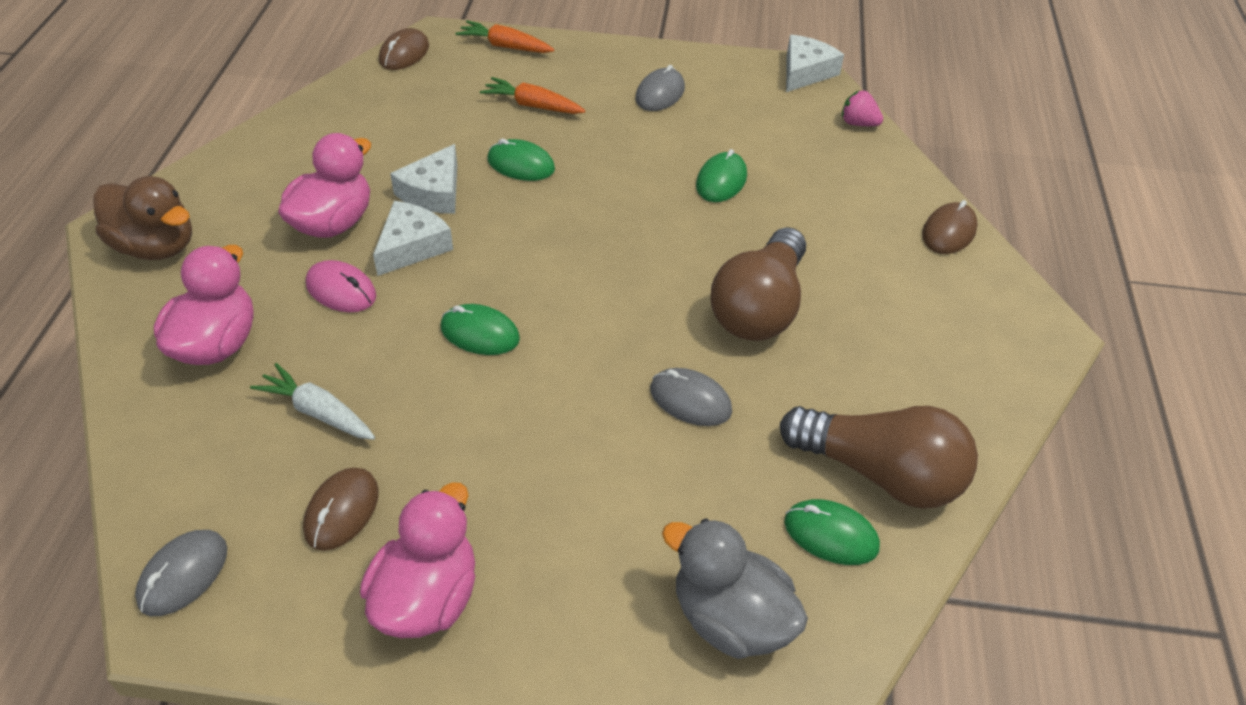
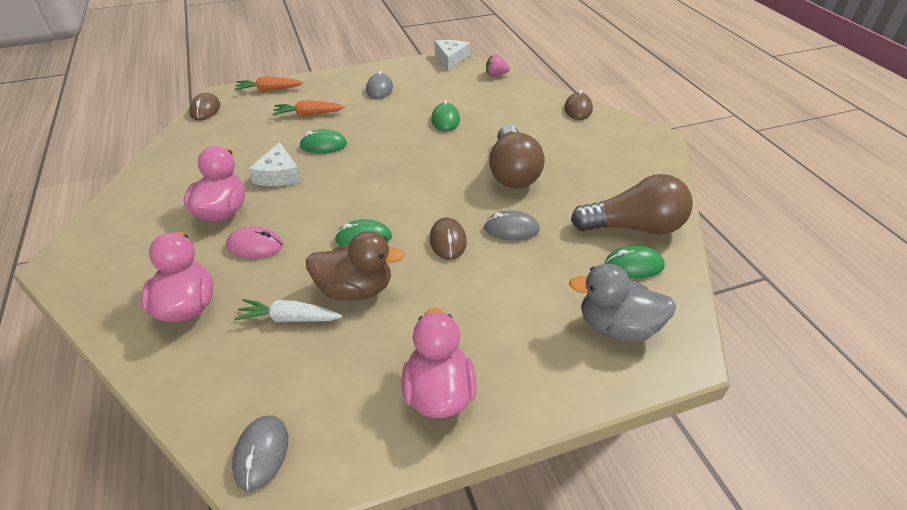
camera: 25 degrees left, 5 degrees down
brown duck [93,176,192,260] -> brown duck moved to [306,231,404,301]
brown mouse [303,468,379,551] -> brown mouse moved to [430,217,467,260]
white cheese [373,201,453,276] -> none

